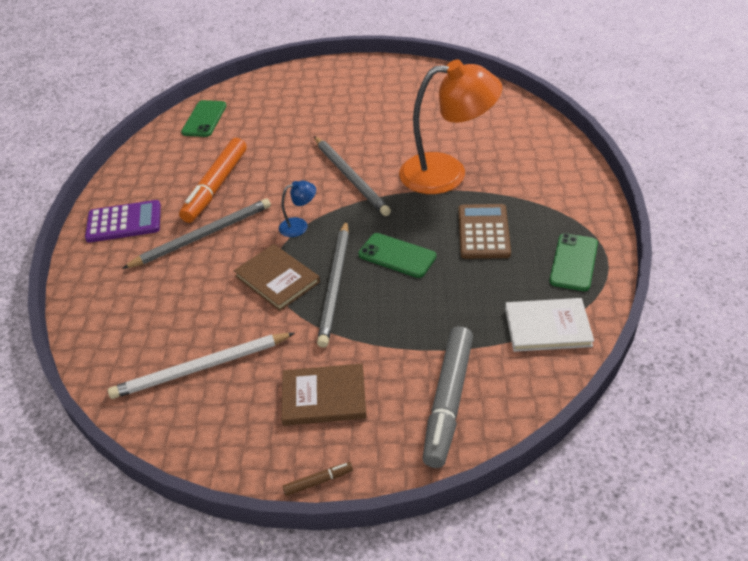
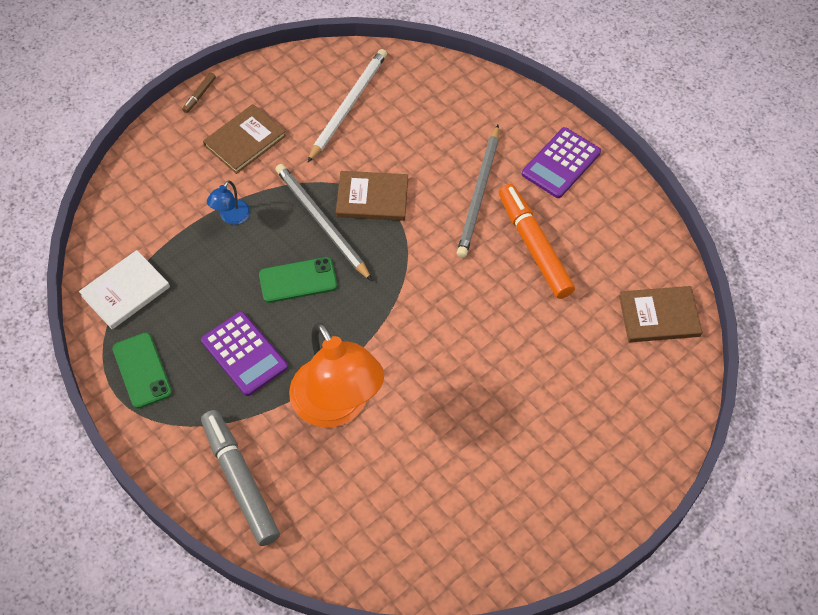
camera: 135 degrees right, 15 degrees up
green phone [181,100,227,137] -> brown book [619,286,702,342]
blue lamp [279,181,316,237] -> blue lamp moved to [207,180,250,225]
grey pencil [314,136,391,216] -> none
orange lamp [399,60,502,194] -> orange lamp turned 75 degrees counterclockwise [289,323,384,428]
grey marker [423,326,473,468] -> grey marker moved to [201,410,280,546]
brown calculator [458,204,511,259] -> purple calculator [201,311,288,396]

